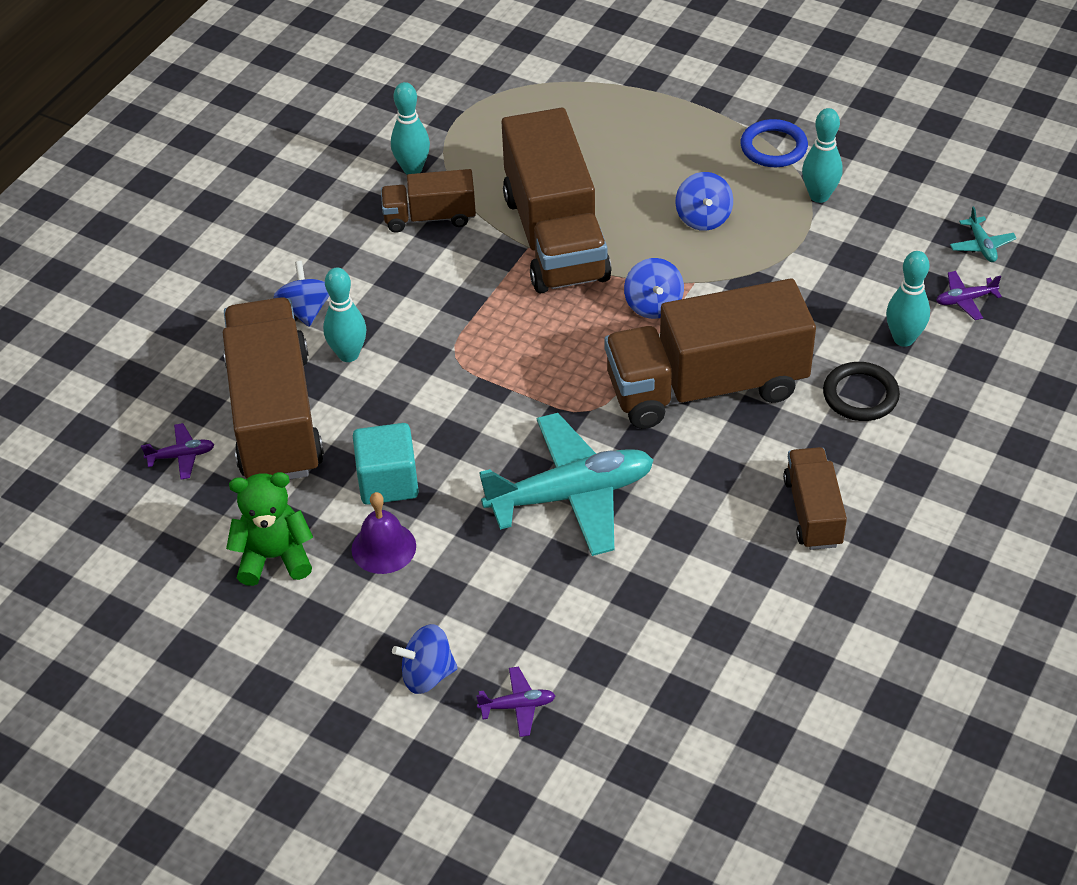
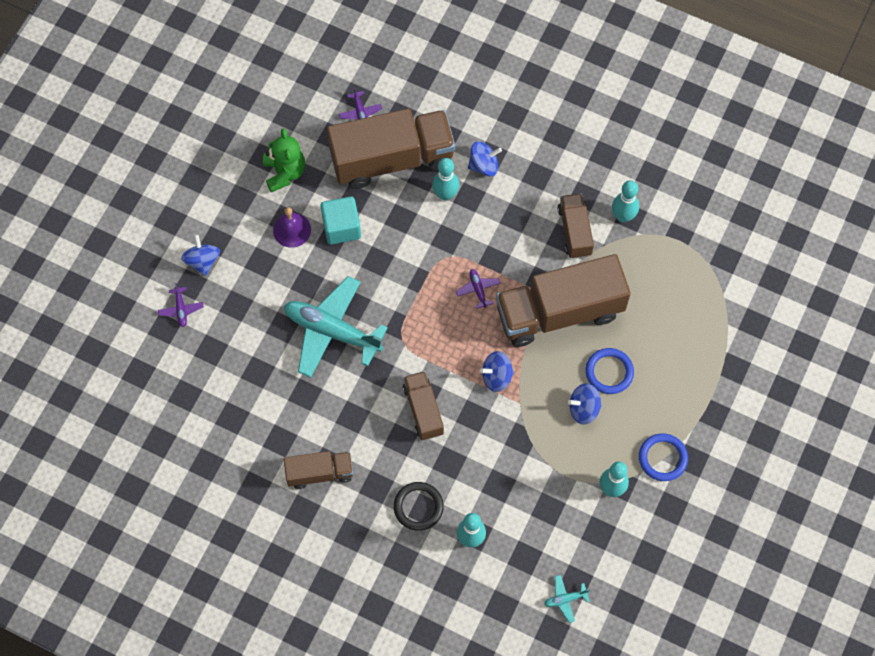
camera: 85 degrees right, 20 degrees up
turquoise plane [479,413,654,556] -> turquoise plane turned 135 degrees clockwise [284,276,388,378]
brown truck [604,279,816,429] -> brown truck [403,371,444,440], size x0.51
purple plane [936,271,1002,320] -> purple plane moved to [456,269,501,309]
none -> blue ring [586,348,634,394]

